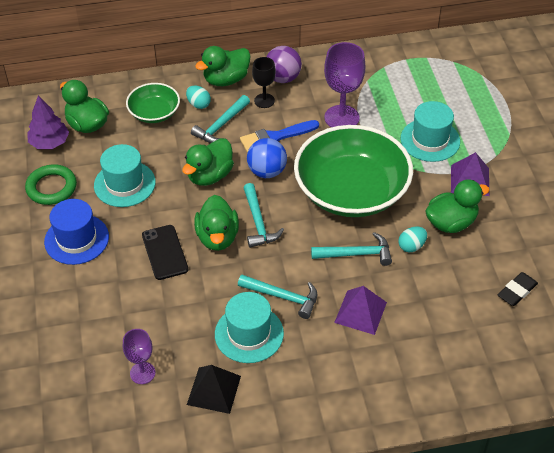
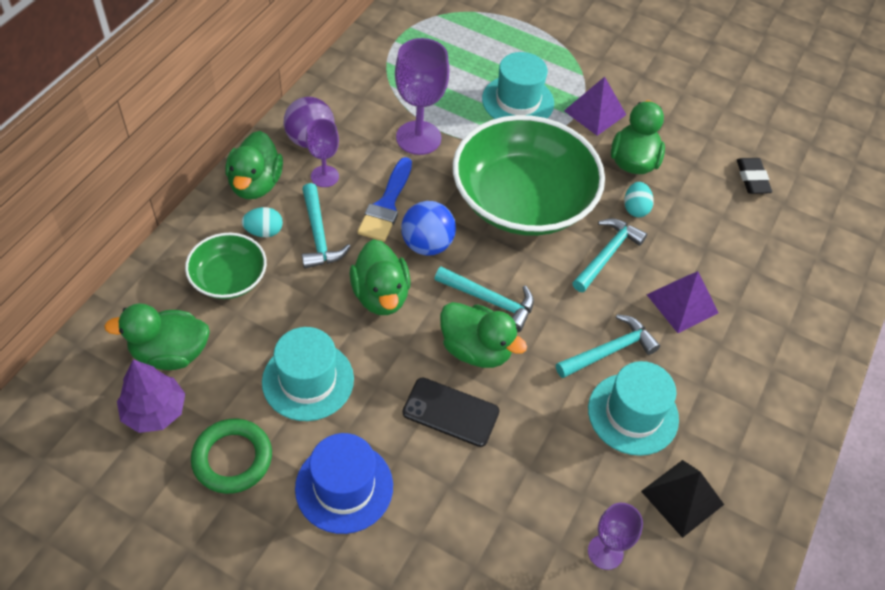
camera: 55 degrees left, 5 degrees up
black goblet [252,57,276,108] -> purple goblet [306,119,339,187]

